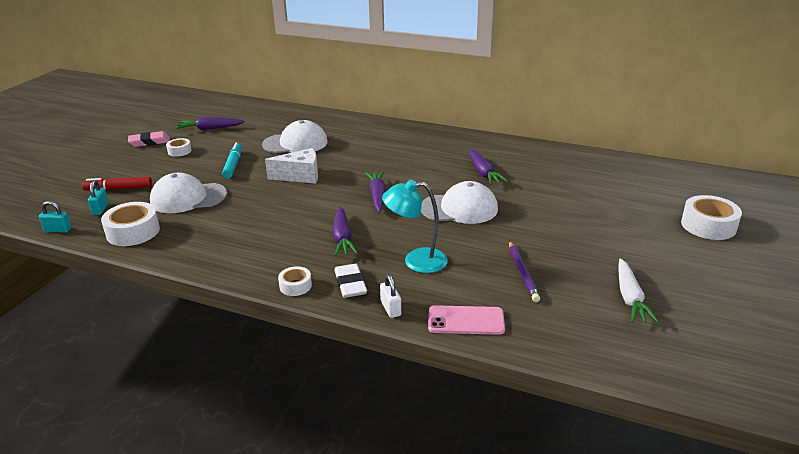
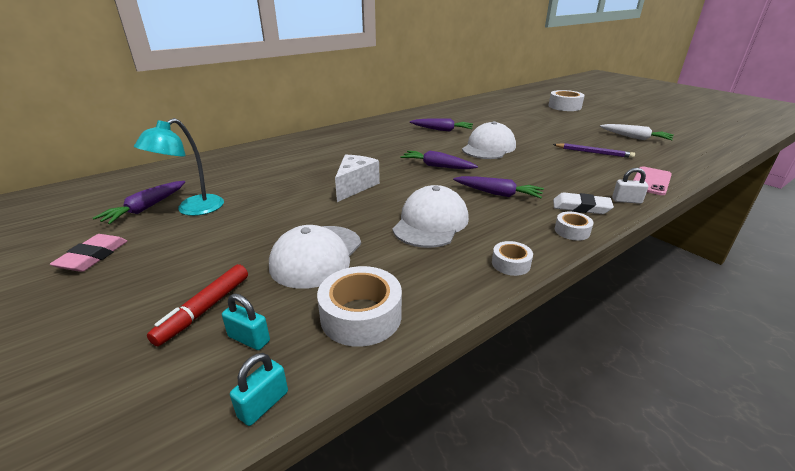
camera: 60 degrees left, 0 degrees up
white tape [166,138,192,157] -> white tape moved to [492,241,533,276]
turquoise marker [222,143,242,179] -> none
white cap [262,120,328,153] -> white cap moved to [392,185,469,248]
turquoise lamp [382,180,448,273] -> turquoise lamp moved to [134,118,224,216]

